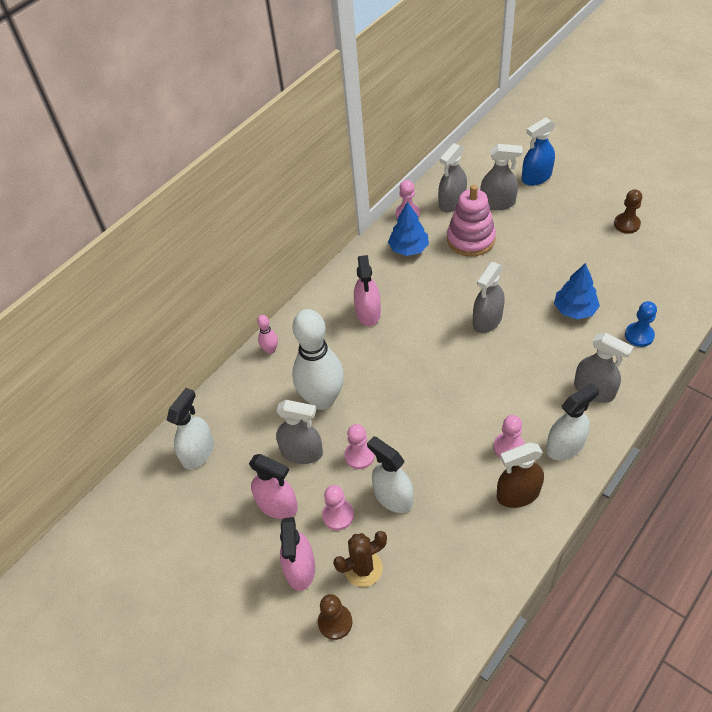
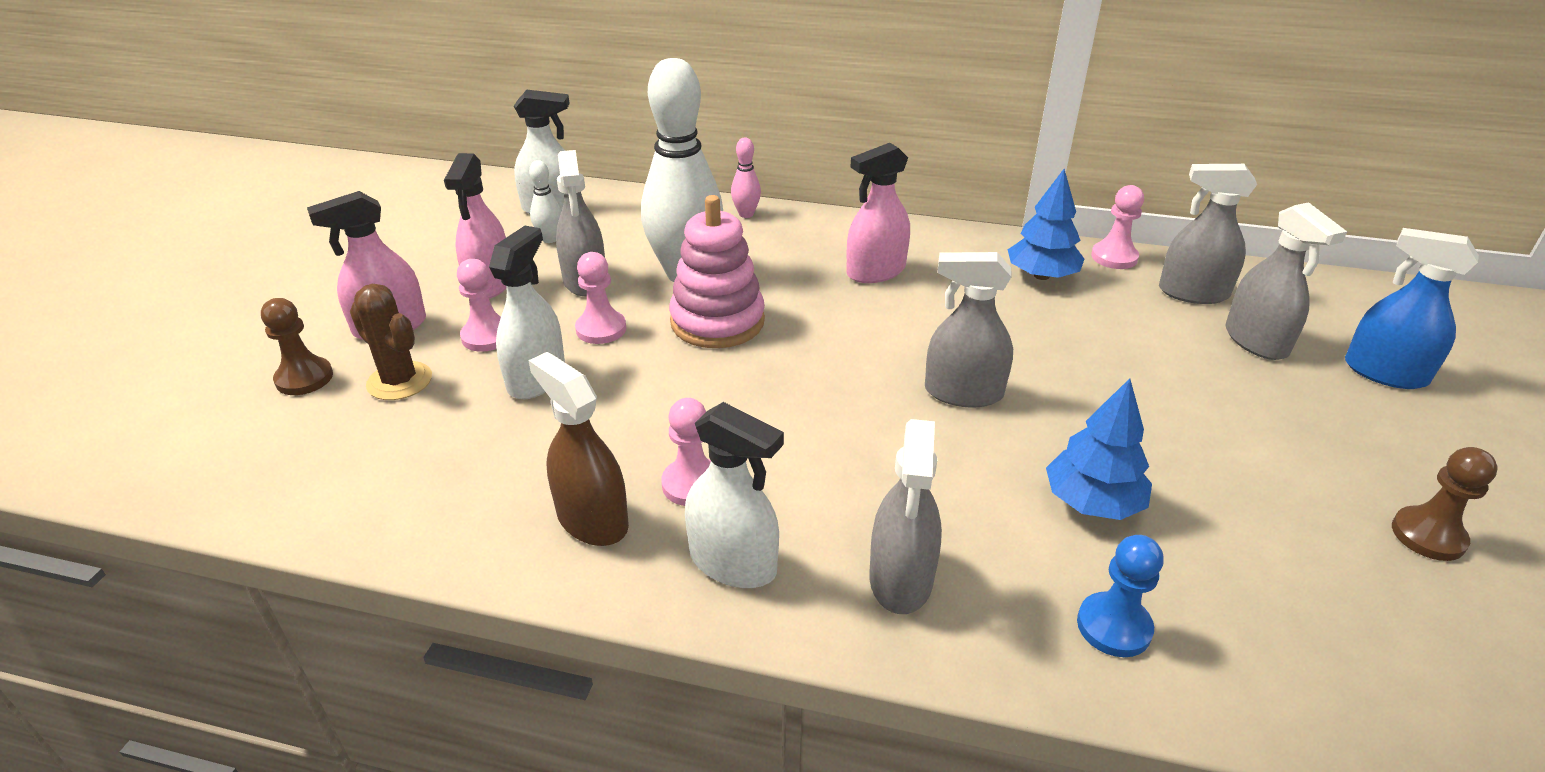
camera: 60 degrees right, 15 degrees down
pink stacking toy [447,185,496,257] -> pink stacking toy moved to [669,195,765,348]
none -> white bowling pin [529,160,561,243]

